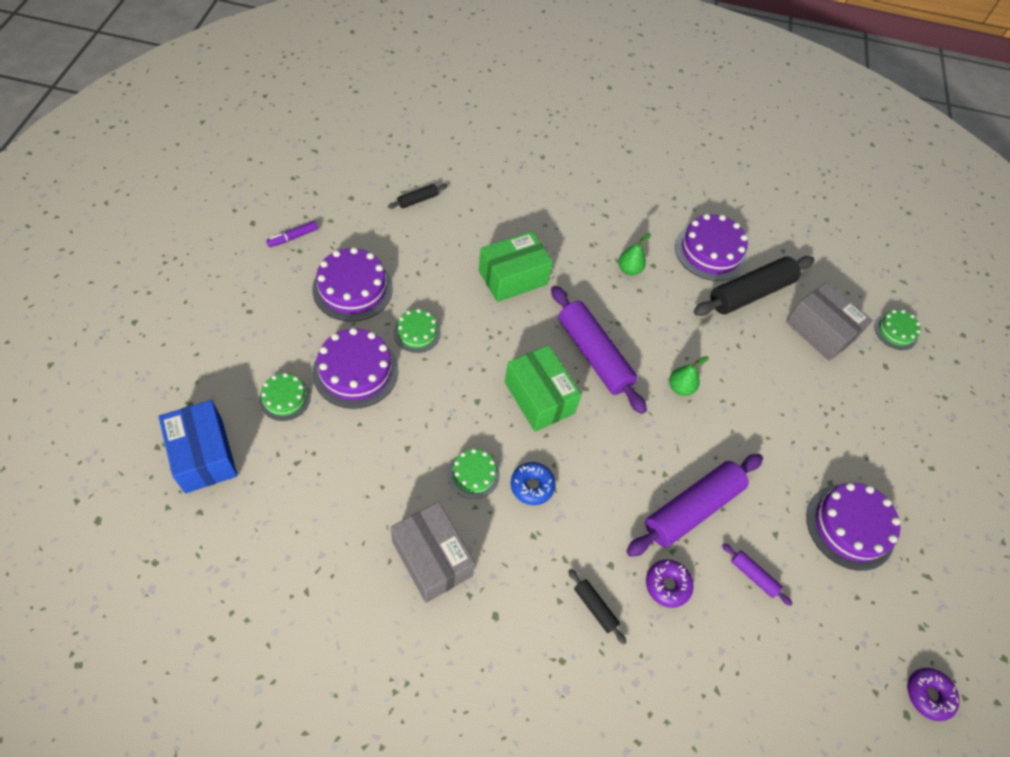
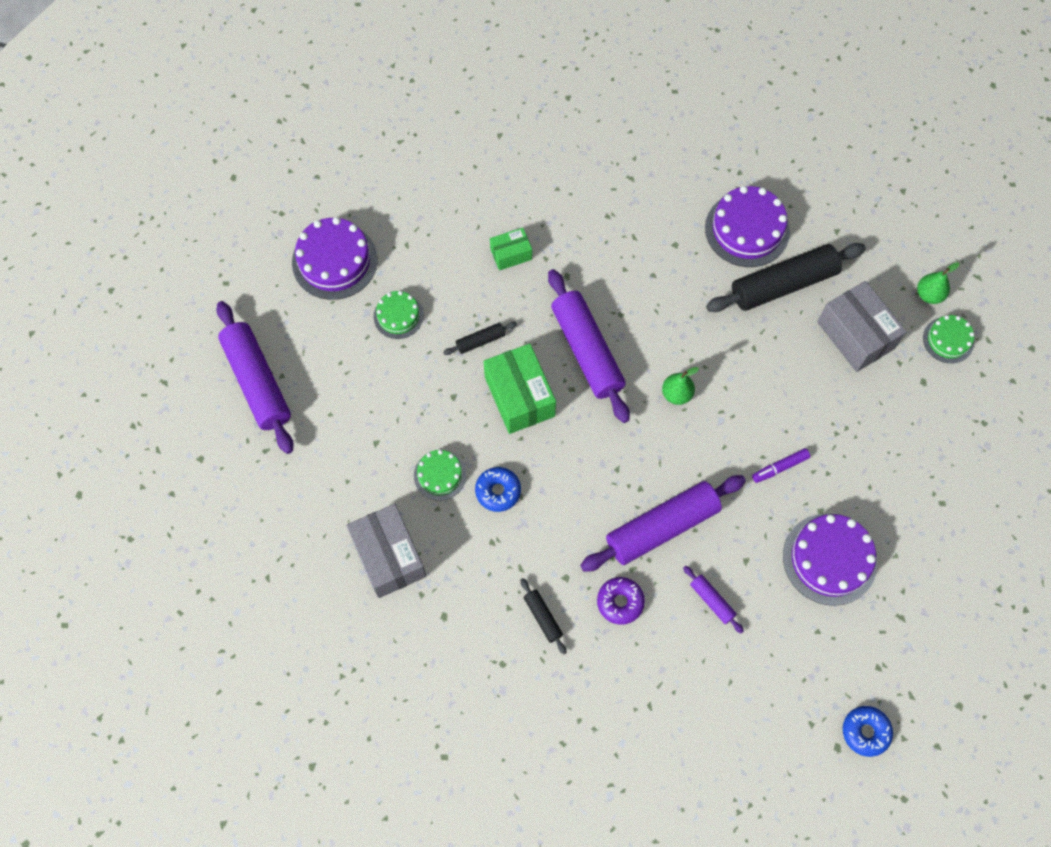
camera: 15 degrees right, 10 degrees up
blue box [159,400,237,493] -> none
green cake [259,373,311,421] -> purple rolling pin [217,301,294,454]
purple marker [266,221,318,247] -> purple marker moved to [752,448,810,483]
purple cake [313,328,398,409] -> none
black rolling pin [388,184,448,209] -> black rolling pin moved to [443,322,517,355]
green box [479,231,553,302] -> green box [490,228,532,270], size x0.55
green pear [618,233,651,275] -> green pear moved to [917,262,959,304]
purple donut [907,668,959,721] -> blue donut [843,706,893,757]

